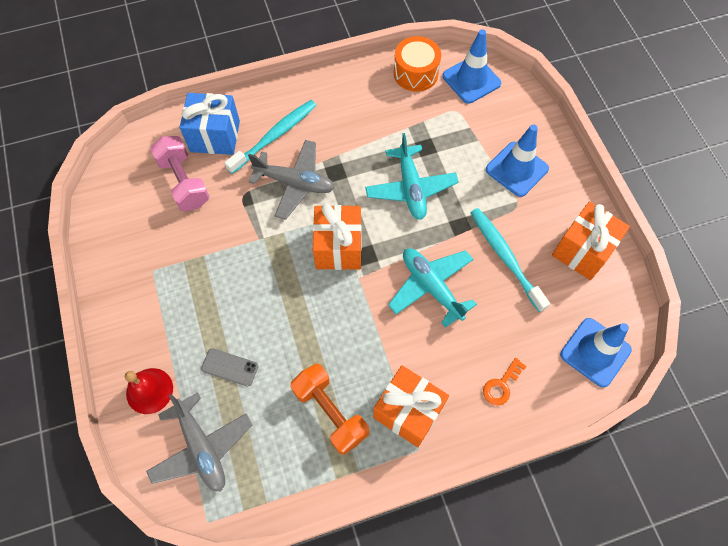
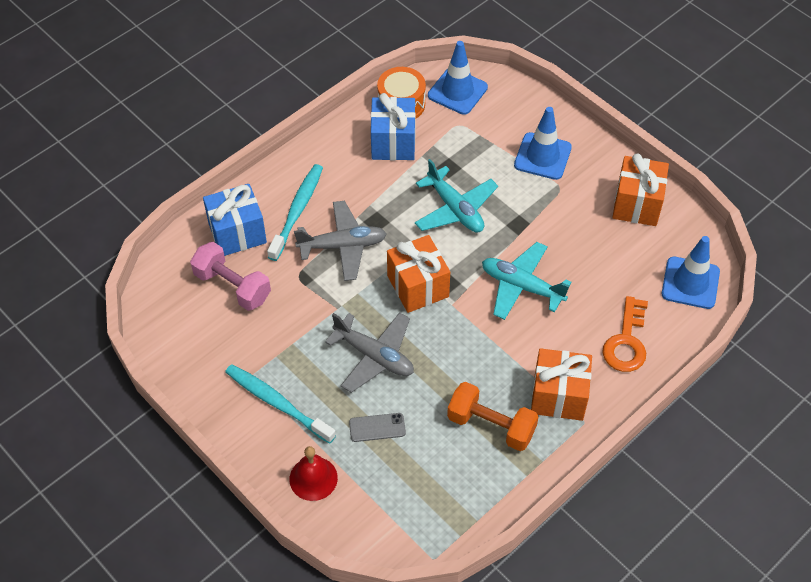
camera: 25 degrees left, 10 degrees down
grey plane [146,392,252,491] -> grey plane moved to [325,312,414,393]
turquoise toothbrush [471,208,550,312] -> turquoise toothbrush moved to [225,364,336,444]
orange key [483,358,527,406] -> orange key [602,296,648,372], size x1.65
none -> blue gift [371,93,416,160]

